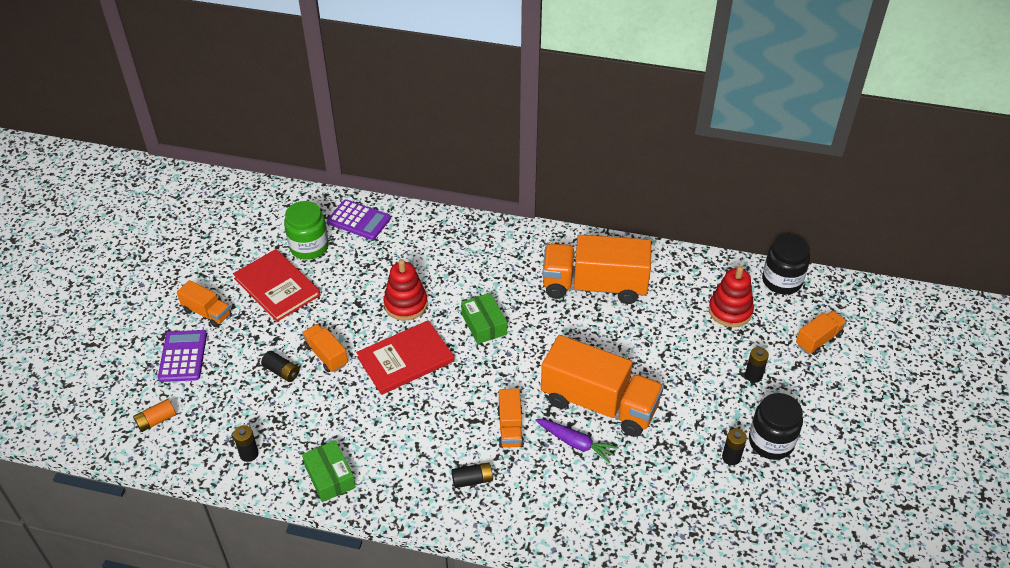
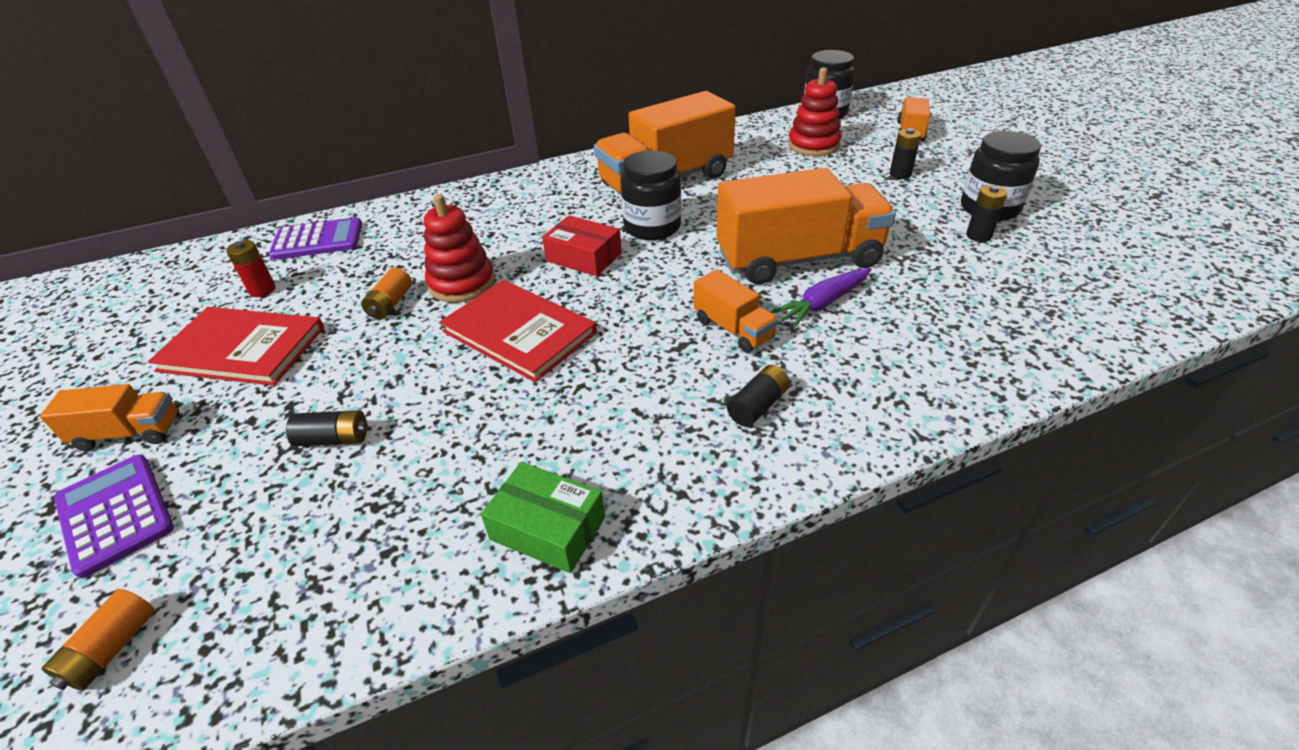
camera: 35 degrees left, 5 degrees down
black battery [233,425,259,462] -> none
green jar [284,201,329,260] -> red battery [226,240,276,297]
orange truck [302,324,348,372] -> none
red book [356,320,454,395] -> red book turned 75 degrees counterclockwise [440,280,597,382]
green box [461,293,507,344] -> red box [542,215,622,276]
purple carrot [535,419,619,464] -> purple carrot turned 150 degrees clockwise [771,268,872,327]
none -> orange battery [361,268,412,319]
none -> black jar [620,150,681,240]

